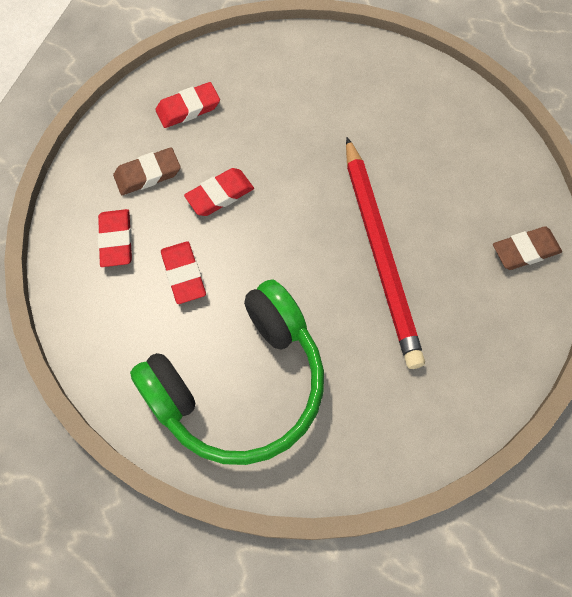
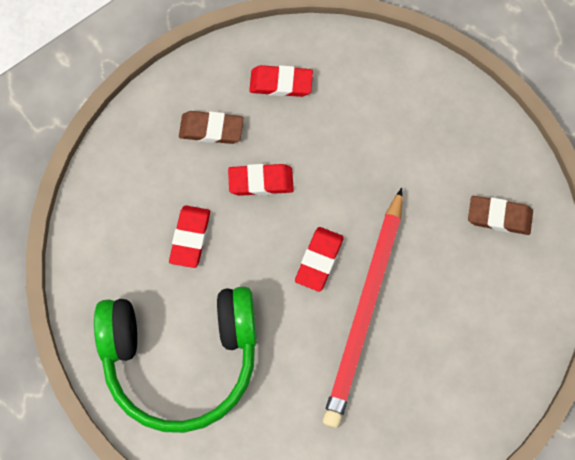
camera: 30 degrees right, 5 degrees up
red eraser [98,209,132,267] -> red eraser moved to [295,227,344,292]
brown eraser [493,226,562,270] -> brown eraser moved to [468,196,533,235]

